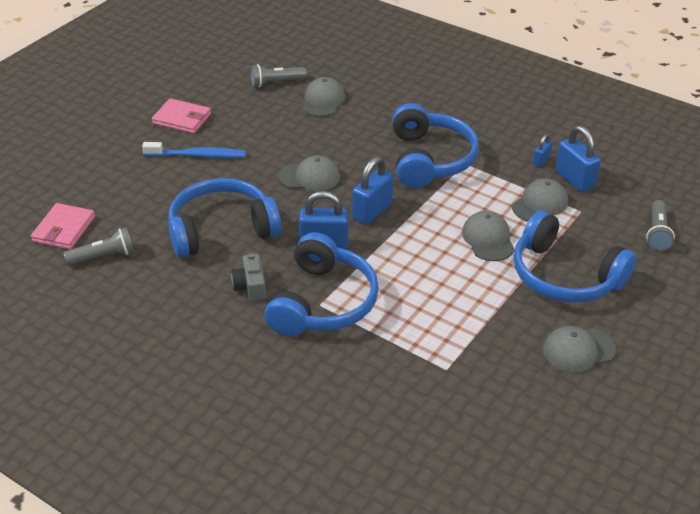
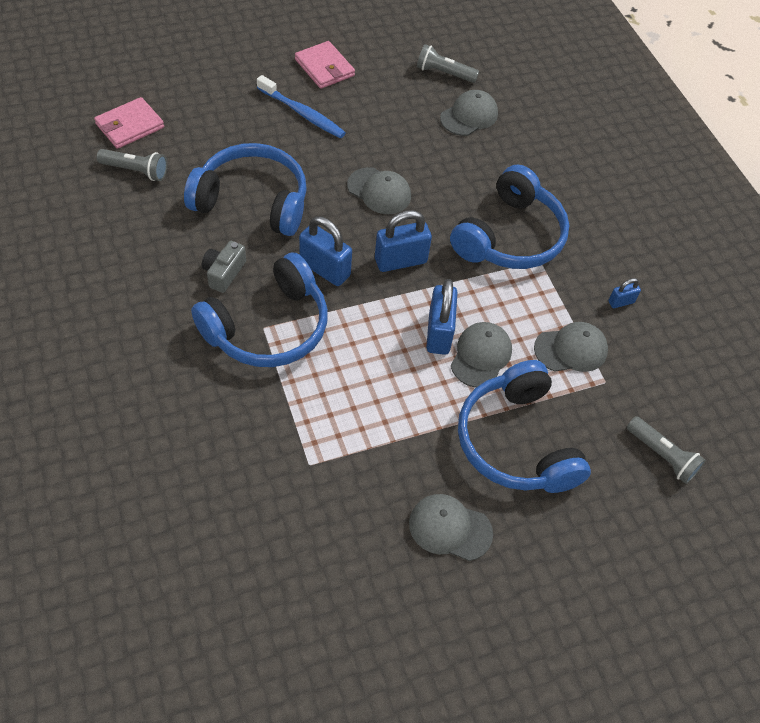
camera: 30 degrees right, 15 degrees up
blue padlock [555,125,601,192] -> blue padlock moved to [426,279,458,355]
grey flashlight [646,200,675,251] -> grey flashlight turned 90 degrees counterclockwise [627,416,706,484]

